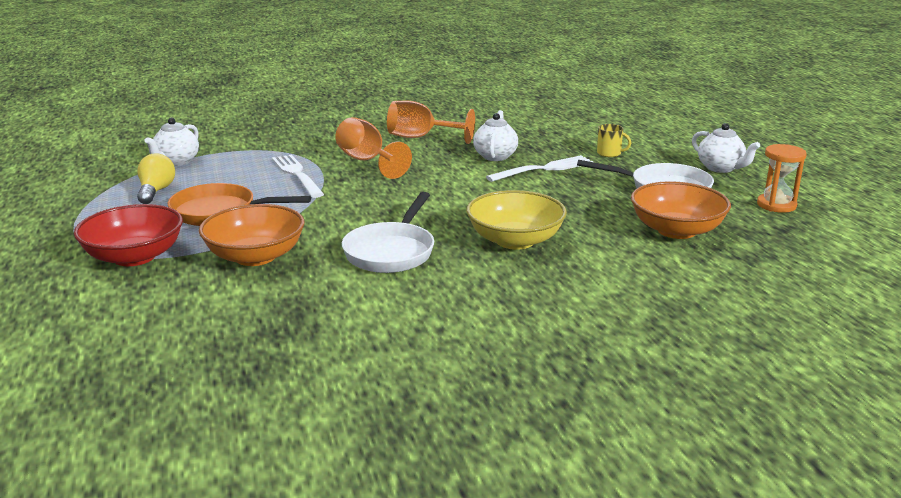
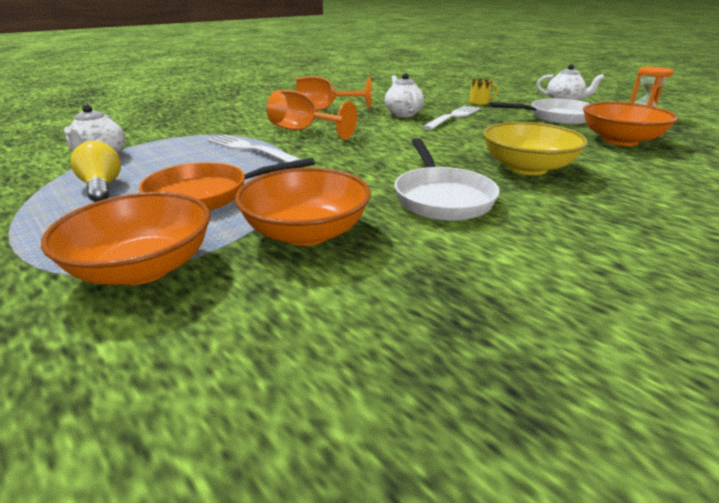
camera: 25 degrees left, 5 degrees up
red bowl [74,204,183,266] -> orange bowl [41,192,210,285]

